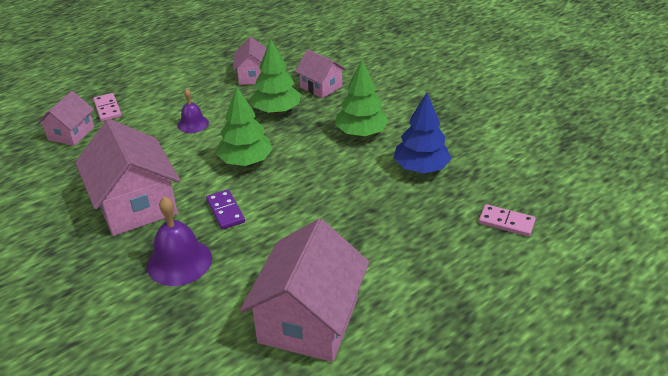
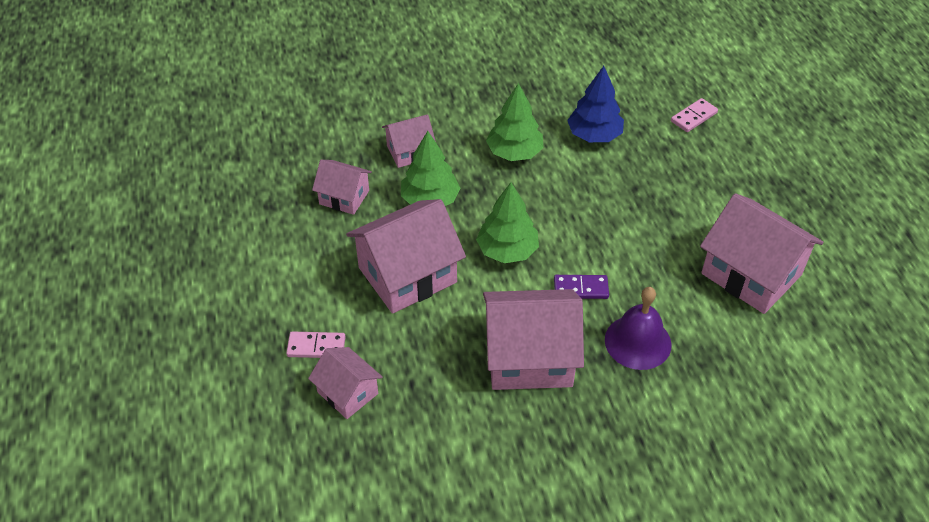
camera: 65 degrees left, 10 degrees up
purple bell [177,89,209,133] -> pink house [346,199,466,314]

